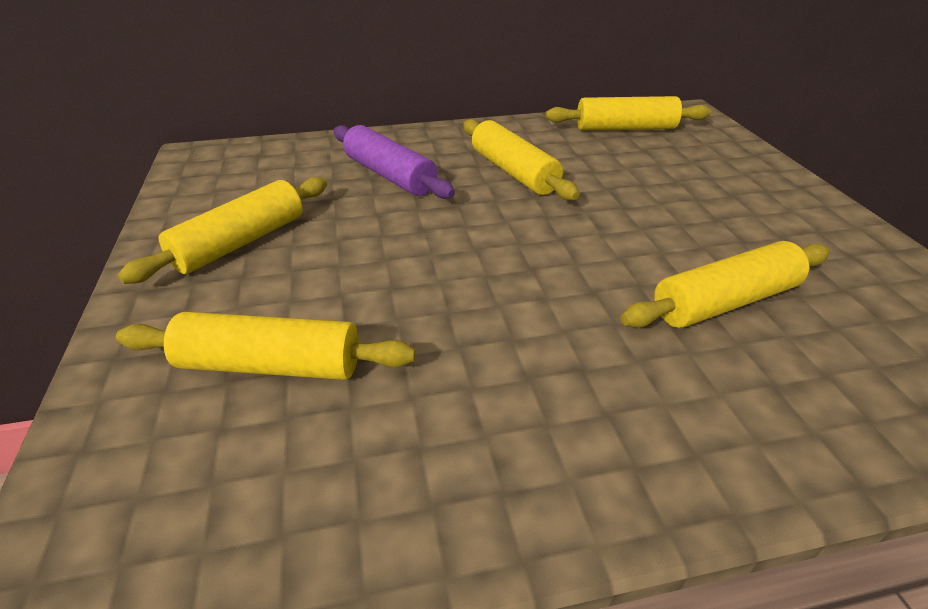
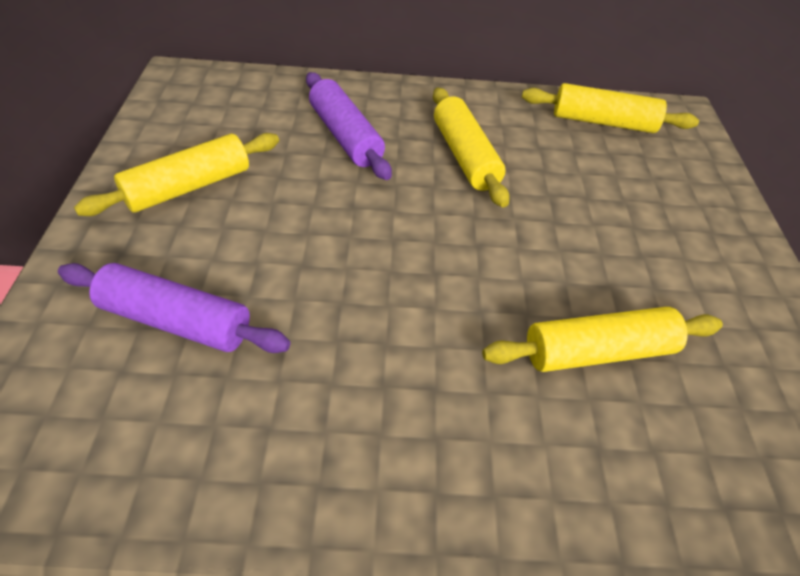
camera: 10 degrees right, 10 degrees up
yellow rolling pin [116,312,416,380] -> purple rolling pin [58,263,290,353]

